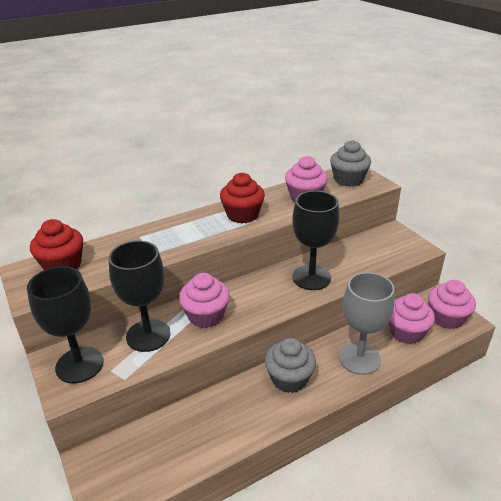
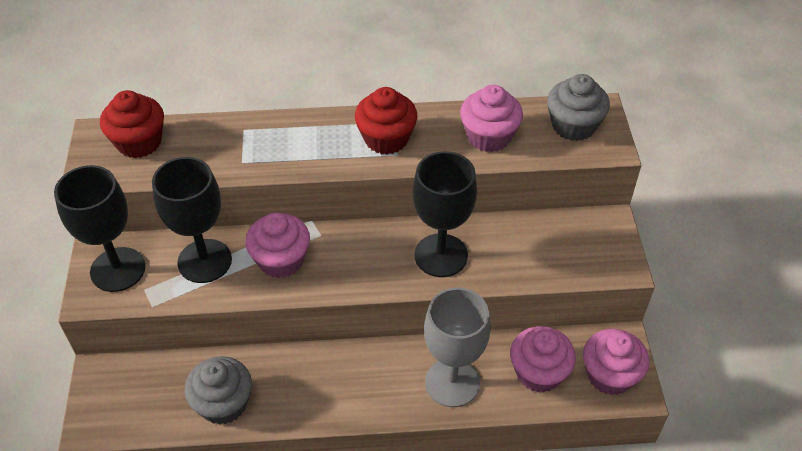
camera: 25 degrees right, 15 degrees up
grey cupcake [265,338,316,393] -> grey cupcake moved to [185,356,252,425]

